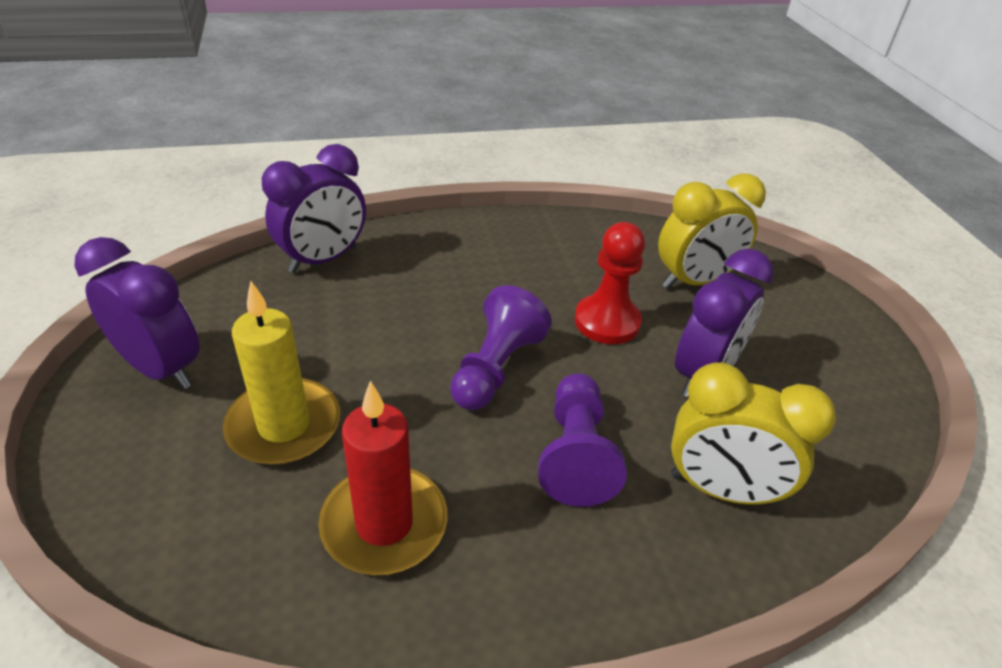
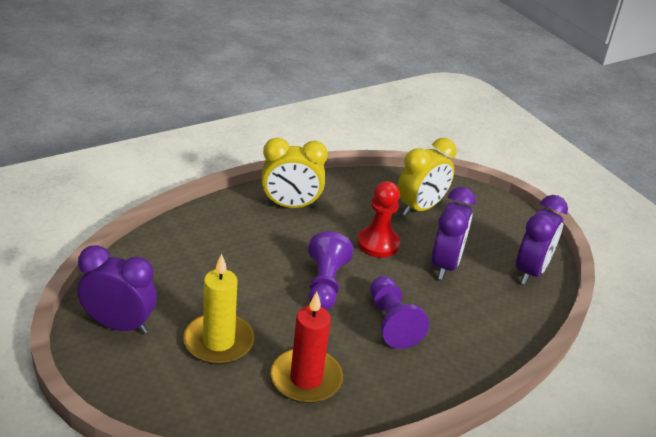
camera: 20 degrees left, 5 degrees down
purple clock [262,144,366,273] -> purple clock moved to [516,195,568,285]
yellow clock [671,362,836,506] -> yellow clock moved to [261,138,328,208]

